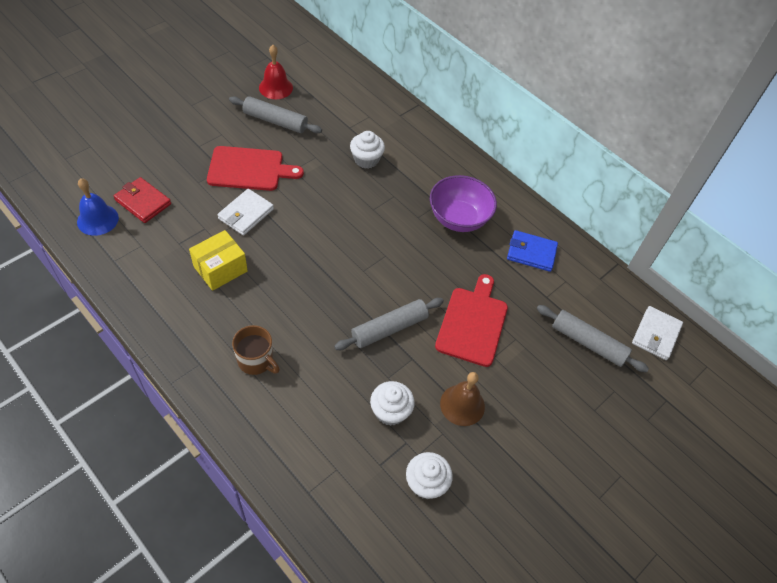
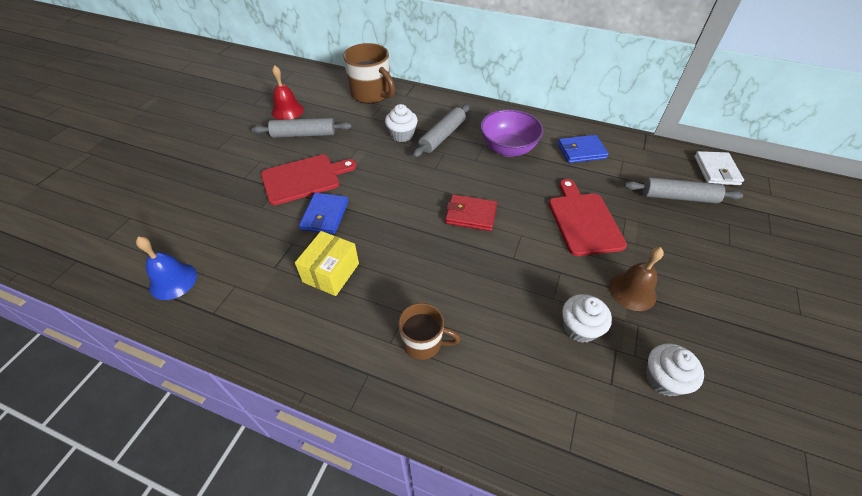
camera: 20 degrees left, 5 degrees down
red wallet [114,177,171,223] -> red wallet moved to [445,194,497,231]
white wallet [217,189,274,235] -> blue wallet [299,193,348,234]
grey rolling pin [334,298,444,350] -> grey rolling pin moved to [413,105,470,157]
none -> brown mug [343,43,395,104]

